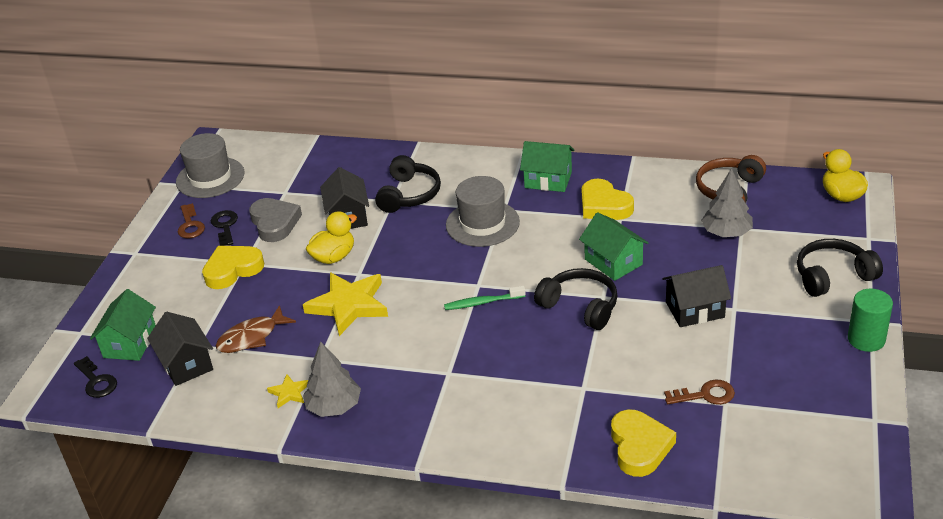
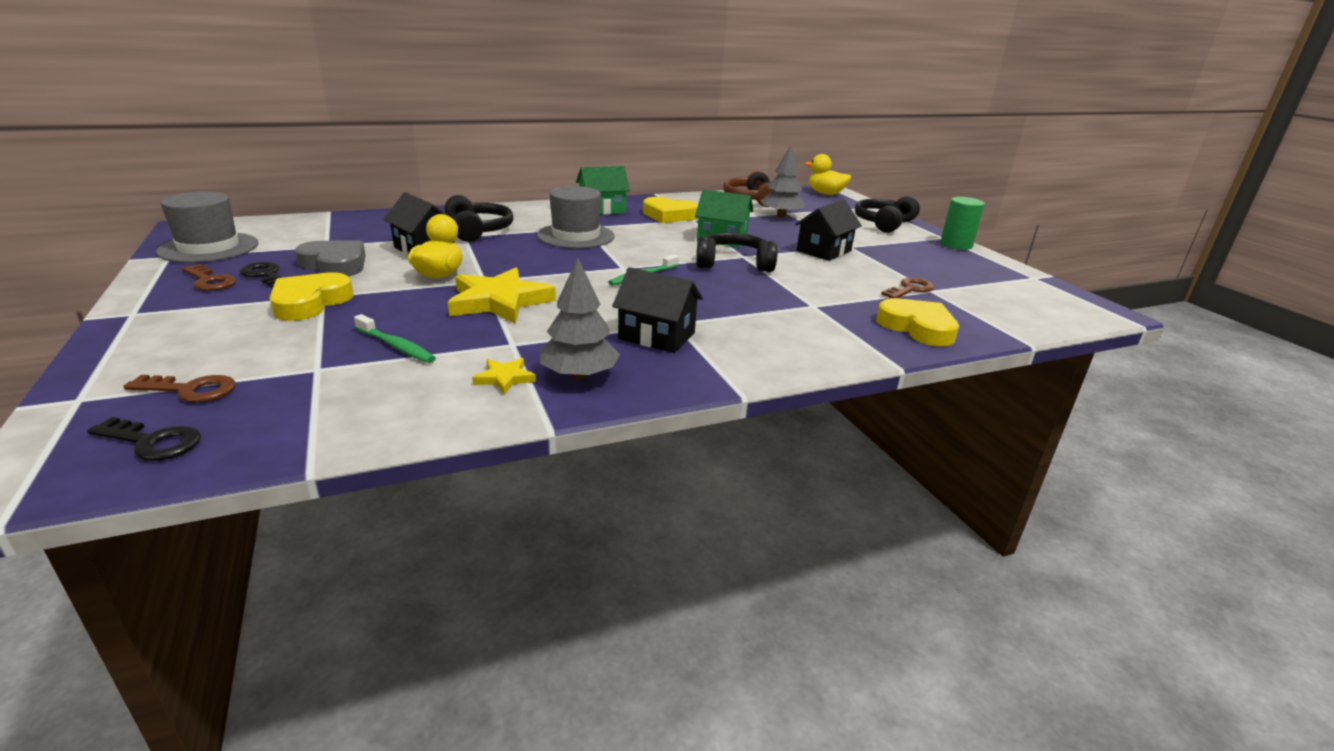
camera: 40 degrees left, 10 degrees down
green house [90,289,156,361] -> brown key [124,375,236,403]
black house [147,312,213,386] -> black house moved to [612,267,703,353]
brown fish [216,305,296,353] -> green toothbrush [354,314,436,363]

